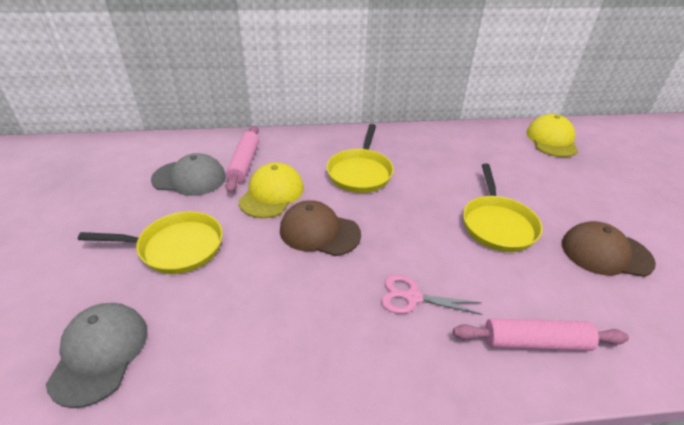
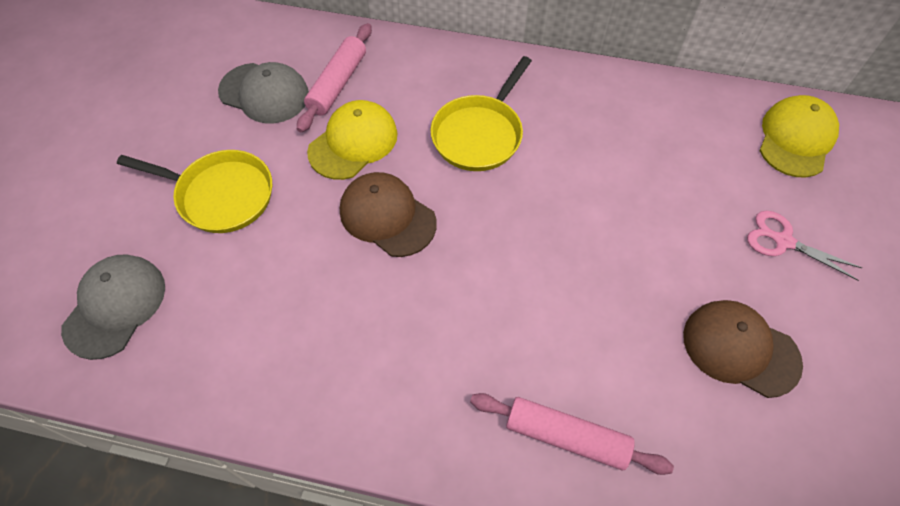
camera: 20 degrees right, 20 degrees up
pink scissors [381,275,482,315] -> pink scissors moved to [747,211,862,281]
yellow pan [463,164,543,252] -> none

